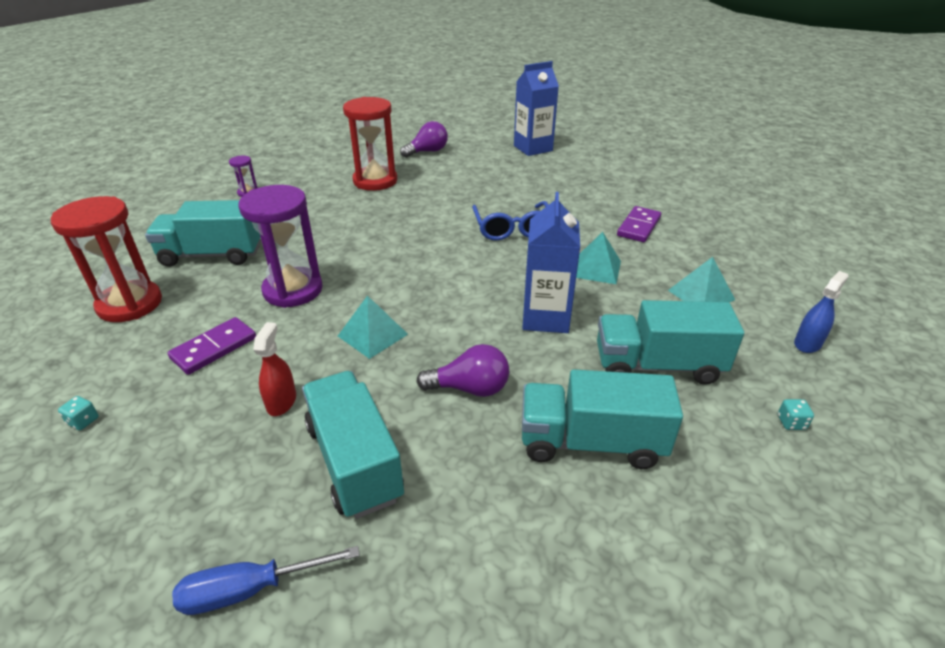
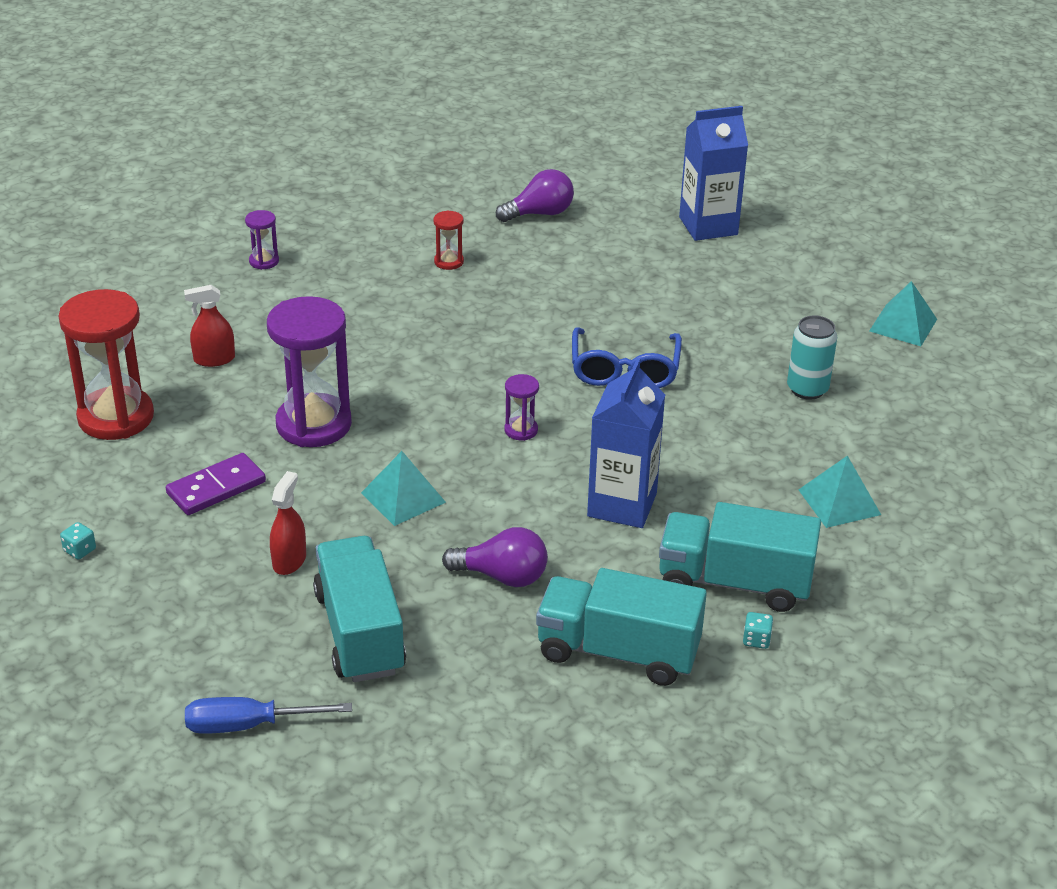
camera: 10 degrees right, 0 degrees up
turquoise truck [145,200,261,267] -> red spray bottle [184,285,235,367]
red hourglass [343,97,397,191] -> red hourglass [433,210,464,270], size x0.45
turquoise pyramid [576,232,621,284] -> turquoise pyramid moved to [869,281,937,346]
purple domino [617,206,661,242] -> turquoise can [787,316,837,400]
turquoise dice [778,399,814,430] -> turquoise dice moved to [743,612,773,649]
blue spray bottle [794,271,848,353] -> none
none -> purple hourglass [504,374,539,441]

